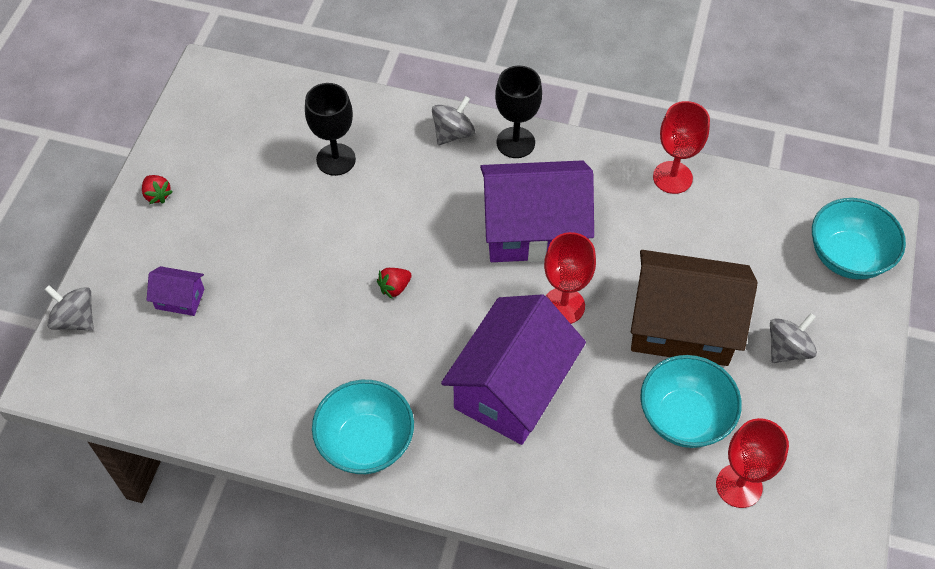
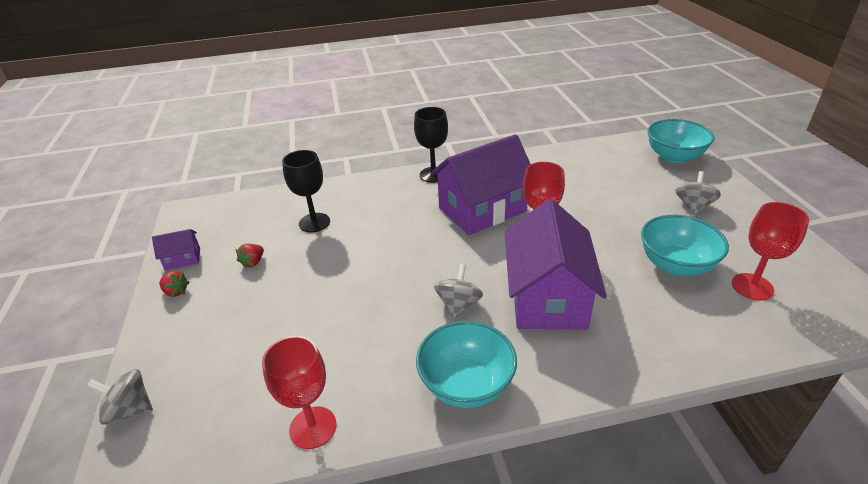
camera: 25 degrees left, 20 degrees down
purple house [147,266,204,316] -> purple house moved to [152,229,200,270]
red strawberry [377,268,412,298] -> red strawberry moved to [236,244,264,269]
grey spinning top [432,96,475,145] -> grey spinning top moved to [434,264,483,319]
brown house [631,250,758,366] -> none
red goblet [653,101,710,194] -> red goblet moved to [262,336,337,449]

